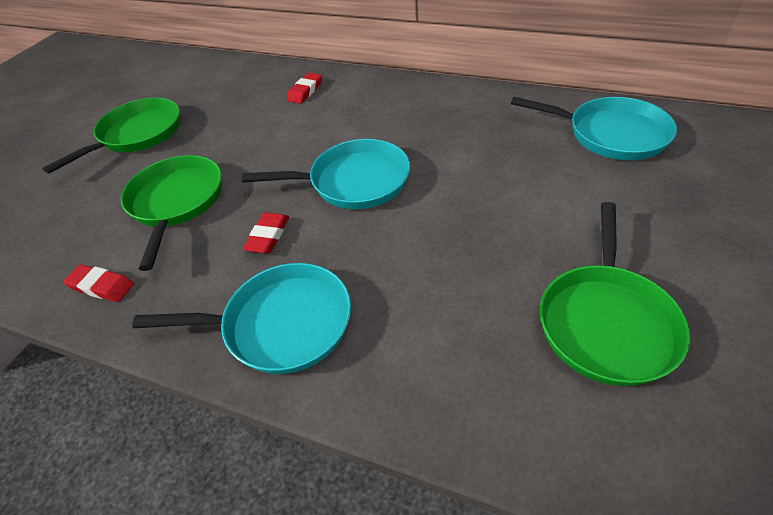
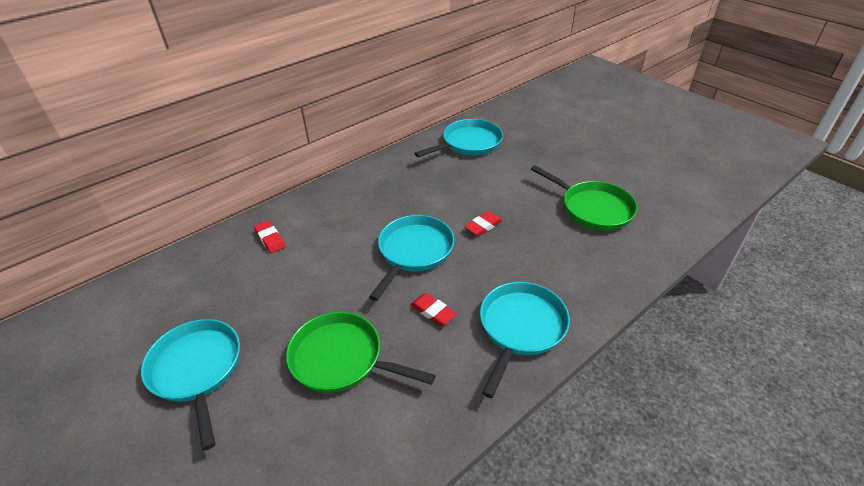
camera: 65 degrees left, 5 degrees down
green pan [42,98,181,174] -> turquoise pan [141,319,240,451]
red eraser [63,264,134,302] -> red eraser moved to [464,211,502,236]

